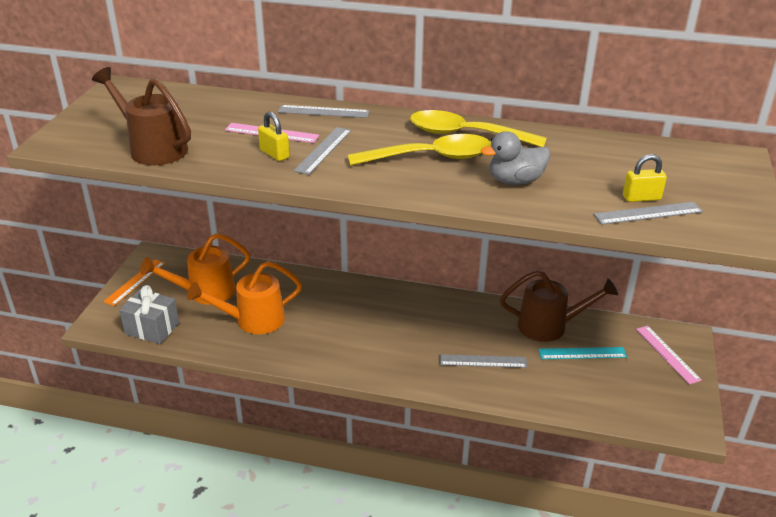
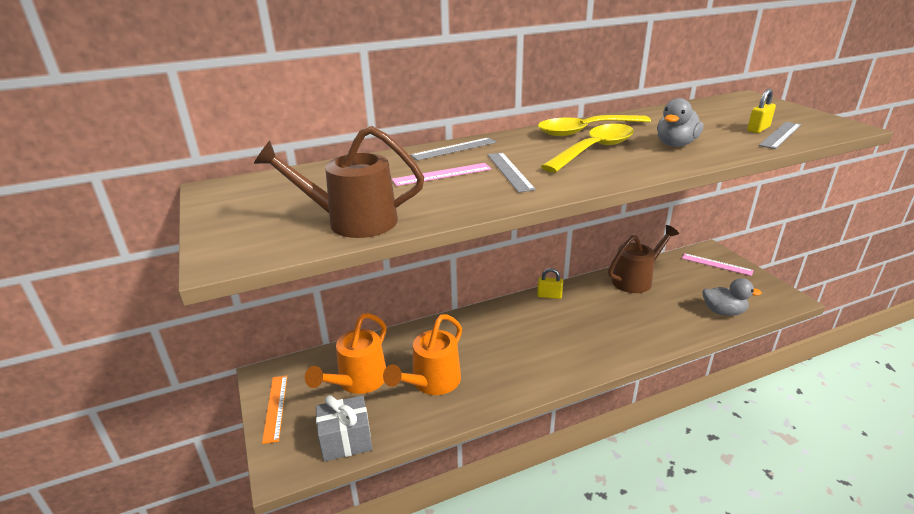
camera: 35 degrees left, 5 degrees down
yellow padlock [258,112,290,161] -> yellow padlock moved to [537,268,563,299]
grey ruler [439,354,527,368] -> none
turquoise ruler [538,347,627,359] -> none
none -> grey duck [703,278,762,316]

